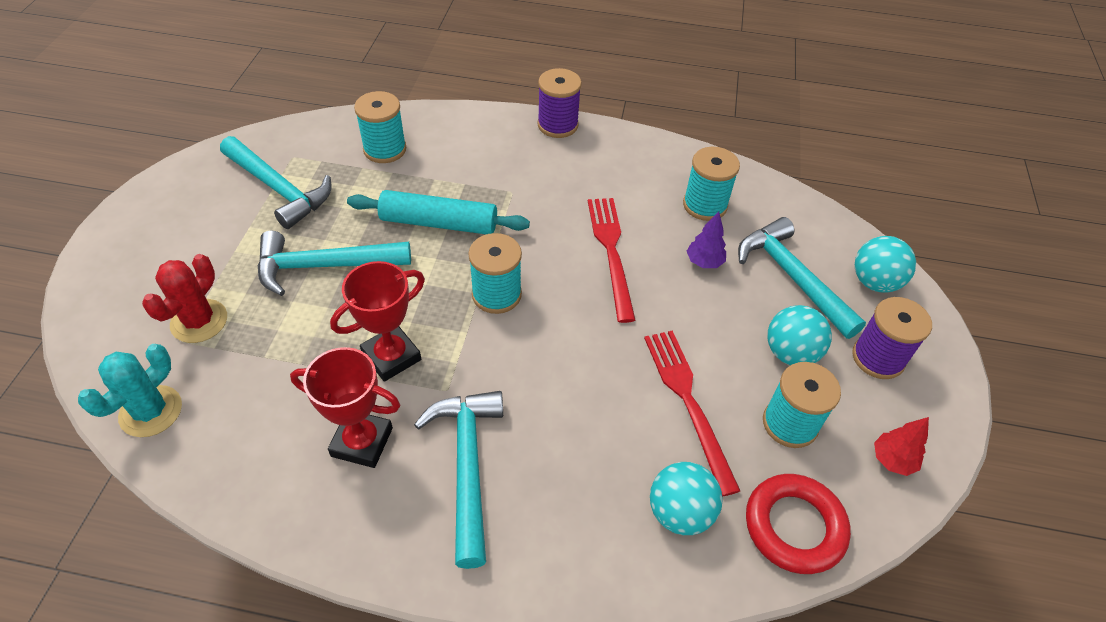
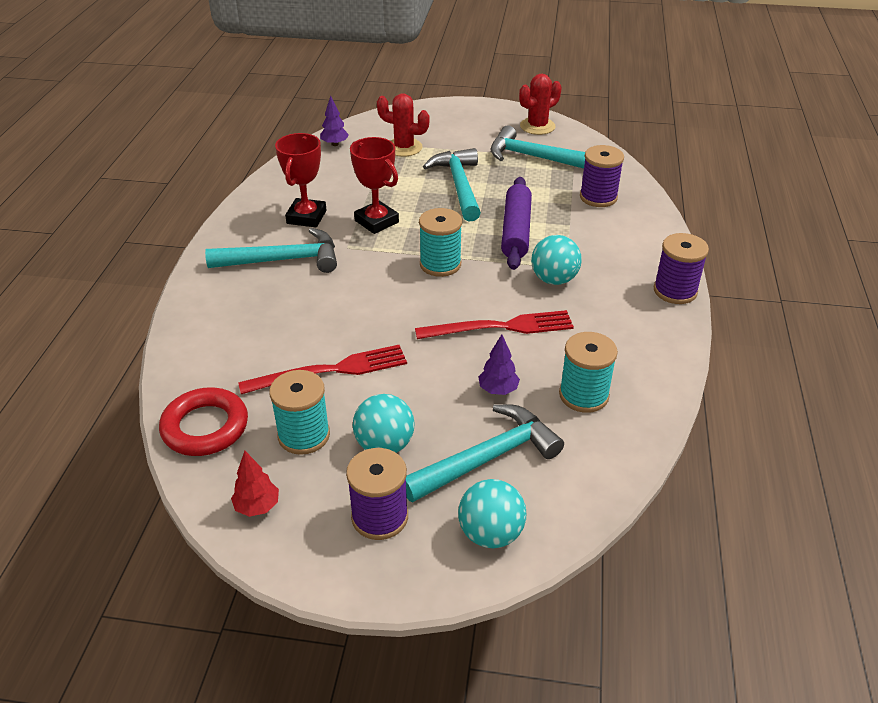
camera: 90 degrees right, 10 degrees down
turquoise cactus [78,344,182,437] -> purple tree [320,96,349,146]
turquoise hammer [220,136,331,229] -> turquoise hammer turned 75 degrees clockwise [491,125,585,169]
turquoise rolling pin [347,190,530,234] -> purple rolling pin [501,177,532,270]
turquoise spool [354,91,406,163] -> purple spool [580,145,624,207]
turquoise ball [650,462,723,535] -> turquoise ball moved to [531,235,582,285]
none -> red cactus [519,74,562,135]

